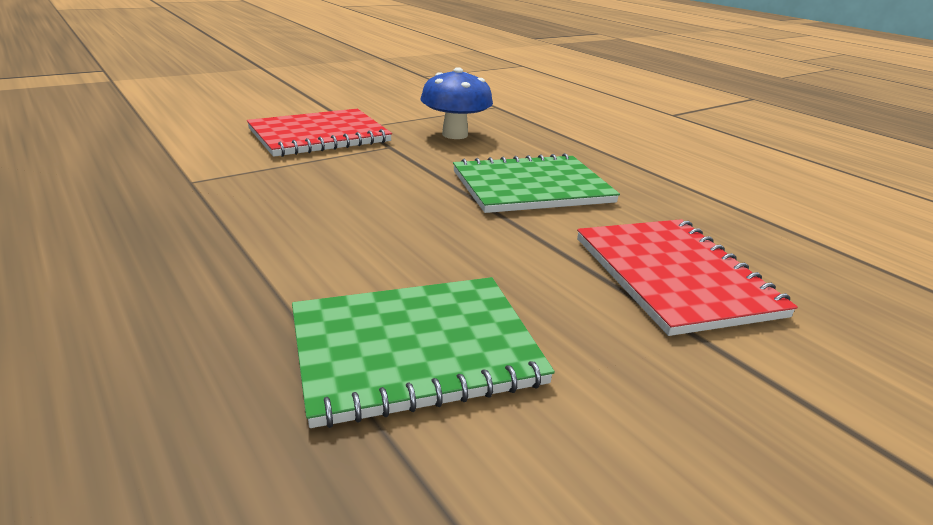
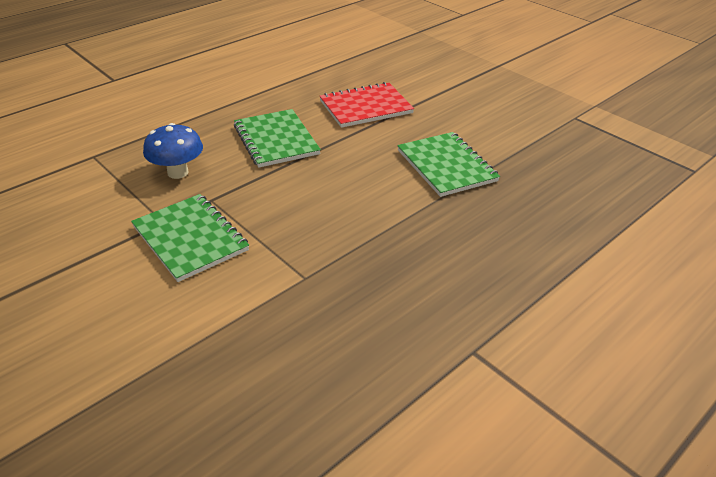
camera: 95 degrees left, 10 degrees up
red notebook [247,109,392,157] -> green notebook [131,194,249,282]

